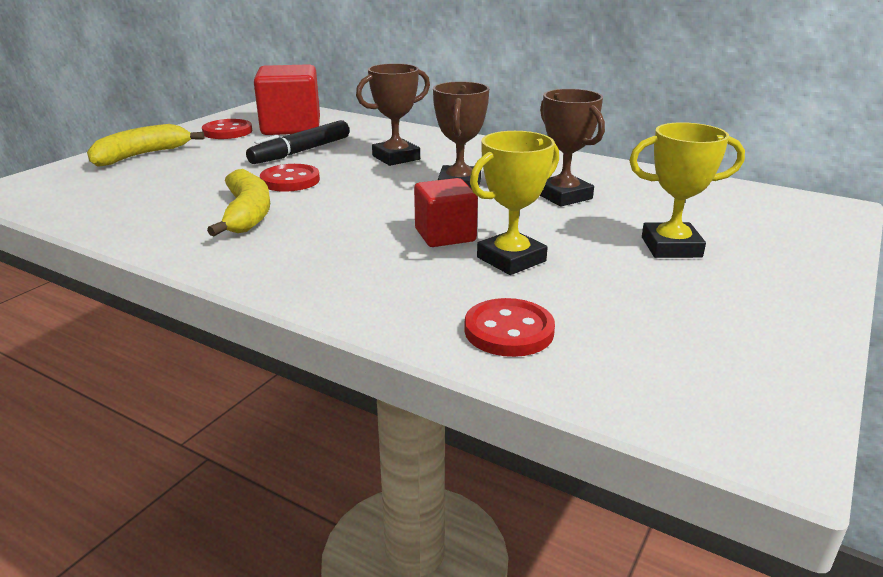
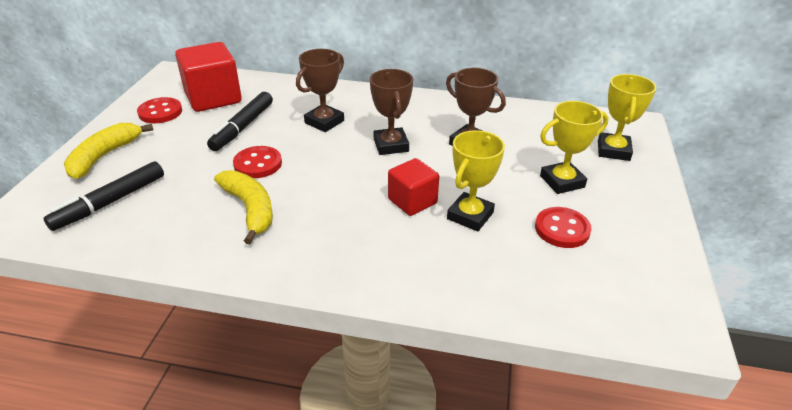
camera: 20 degrees left, 10 degrees up
red button [464,298,555,357] -> red button moved to [535,207,592,248]
none -> black marker [43,161,164,231]
none -> yellow trophy [598,74,656,161]

